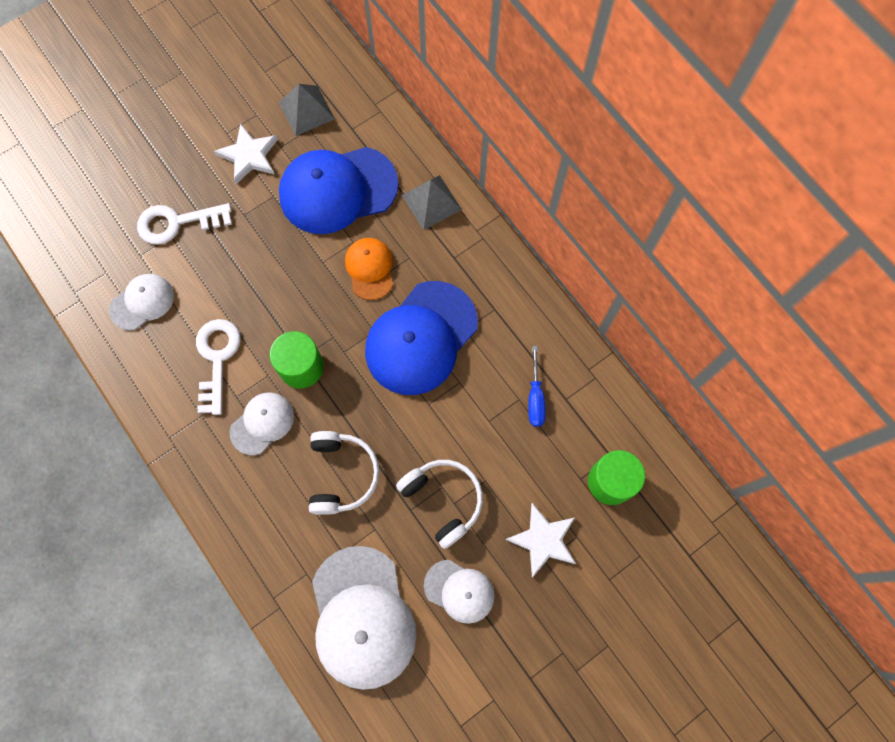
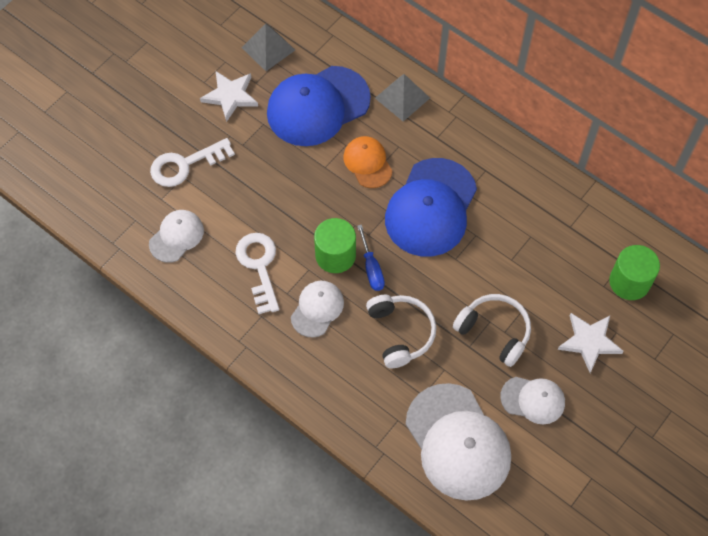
camera: 15 degrees left, 10 degrees down
blue screwdriver [528,346,546,427] -> blue screwdriver moved to [357,225,385,291]

